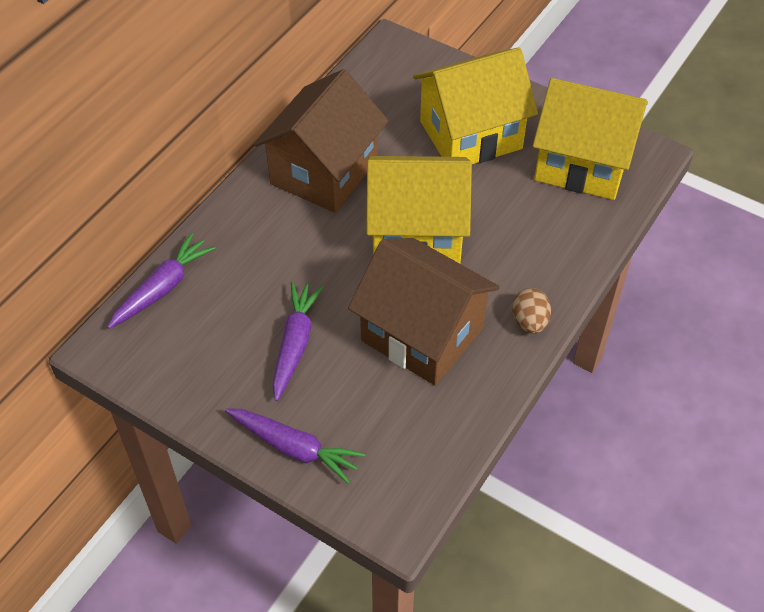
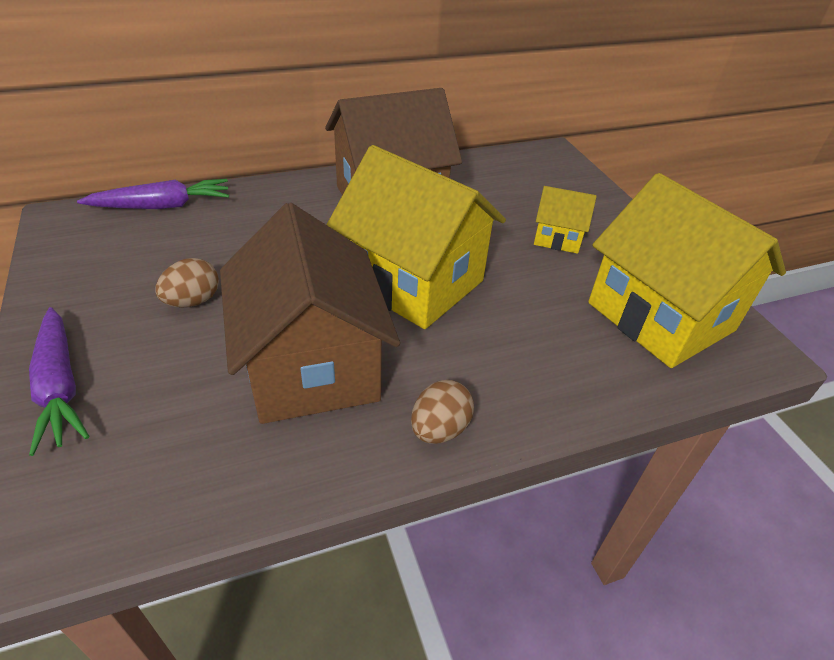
camera: 35 degrees right, 10 degrees down
purple carrot [272,282,323,401] -> brown egg [155,258,219,308]
yellow house [413,47,538,164] -> yellow house [534,186,597,254], size x0.47

